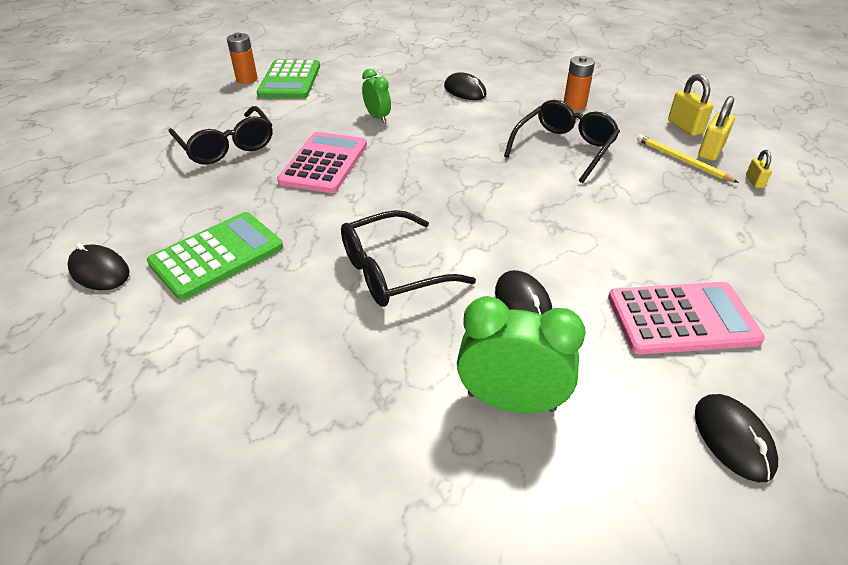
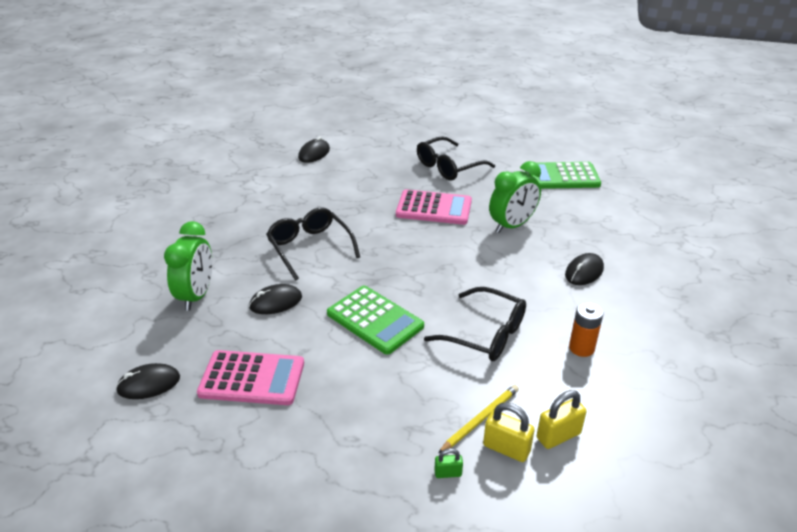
camera: 85 degrees right, 5 degrees down
green calculator [147,212,283,300] -> green calculator moved to [327,286,424,355]
orange battery [227,33,258,84] -> none
green clock [362,69,391,123] -> green clock [489,161,541,233], size x1.68
pink calculator [608,282,765,354] -> pink calculator turned 75 degrees counterclockwise [197,350,304,405]
yellow padlock [746,150,772,188] -> green padlock [434,448,463,478]

